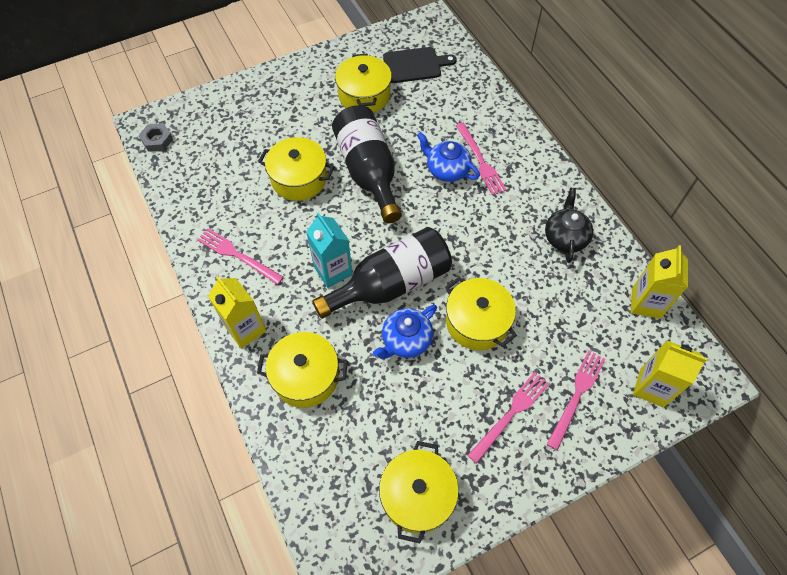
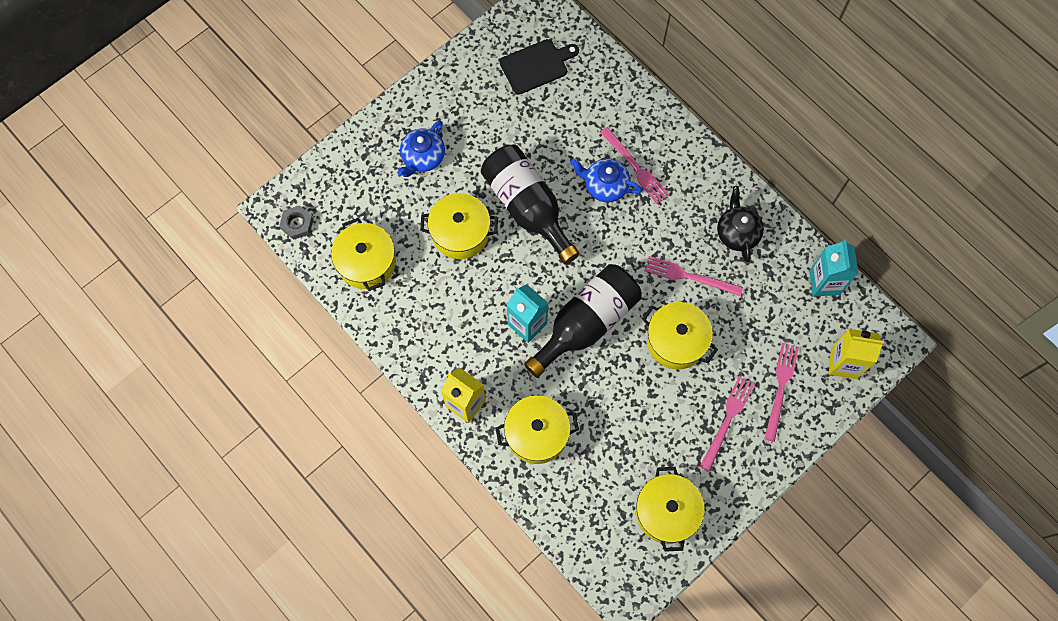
camera: 15 degrees left, 10 degrees up
pink fork [197,228,284,285] -> pink fork moved to [644,256,743,296]
yellow pot [335,54,392,113] -> yellow pot moved to [331,218,396,291]
blue teapot [373,305,437,359] -> blue teapot moved to [397,120,445,177]
yellow carton [631,245,688,319] -> turquoise carton [809,239,858,296]

